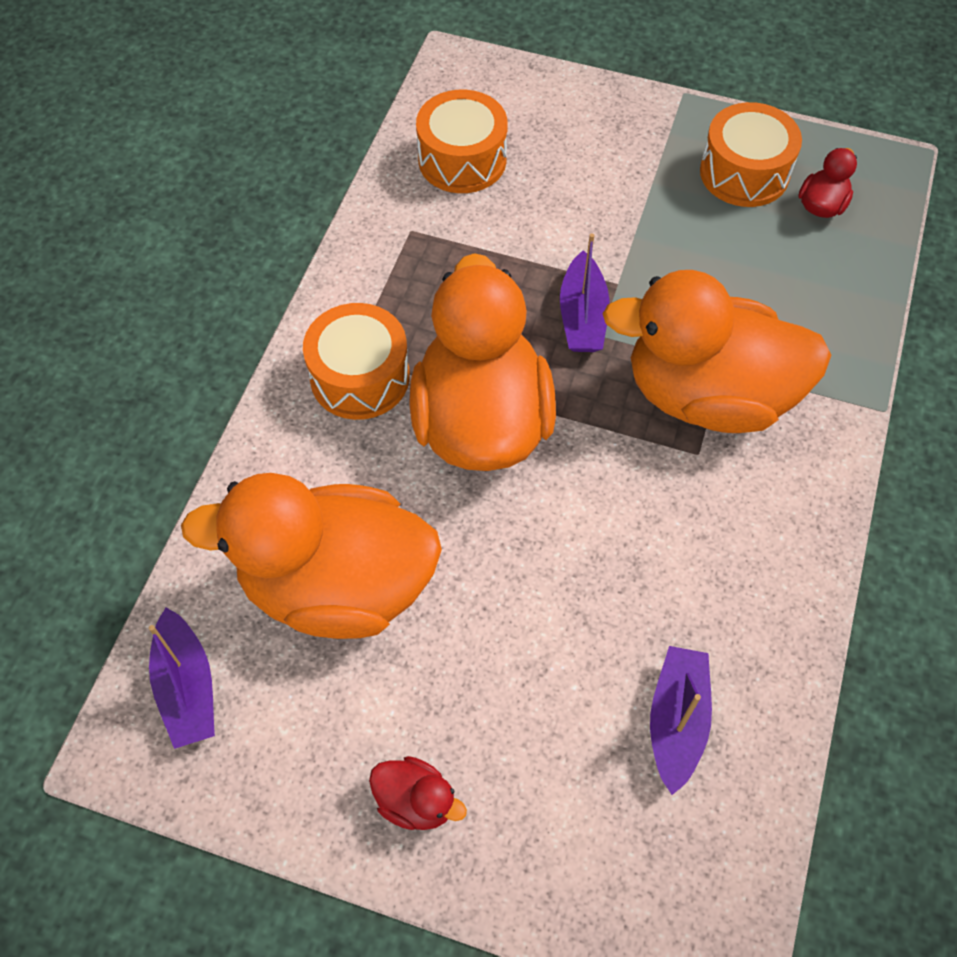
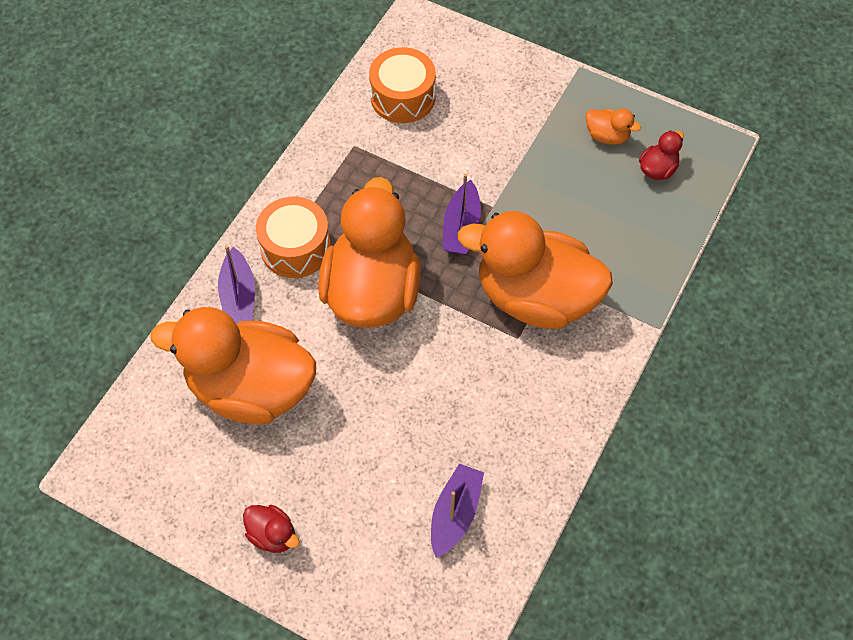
camera: 10 degrees right, 0 degrees up
purple boat [149,608,215,749] -> purple boat moved to [218,245,255,324]
orange drum [700,102,802,207] -> orange duck [586,109,641,145]

